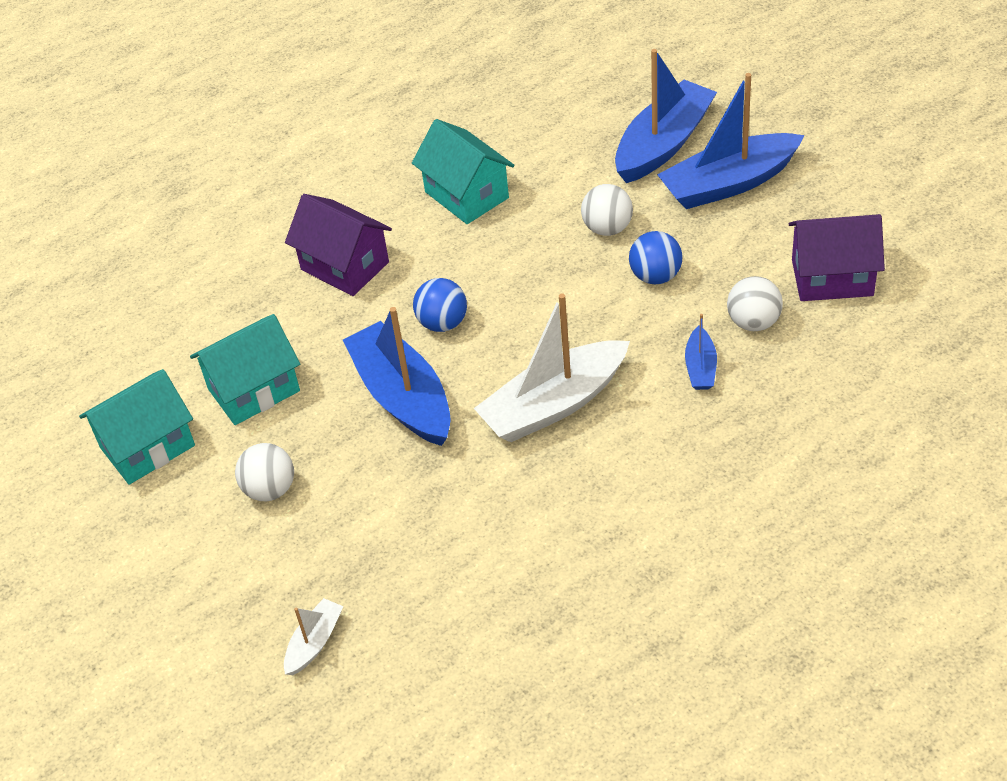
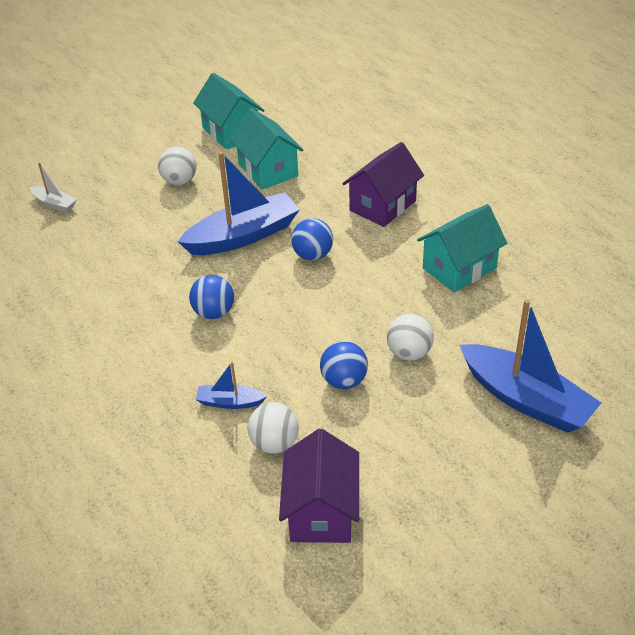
camera: 90 degrees right, 5 degrees down
white boat [474,293,630,442] -> blue ball [189,275,234,319]
blue boat [657,73,805,209] -> none

